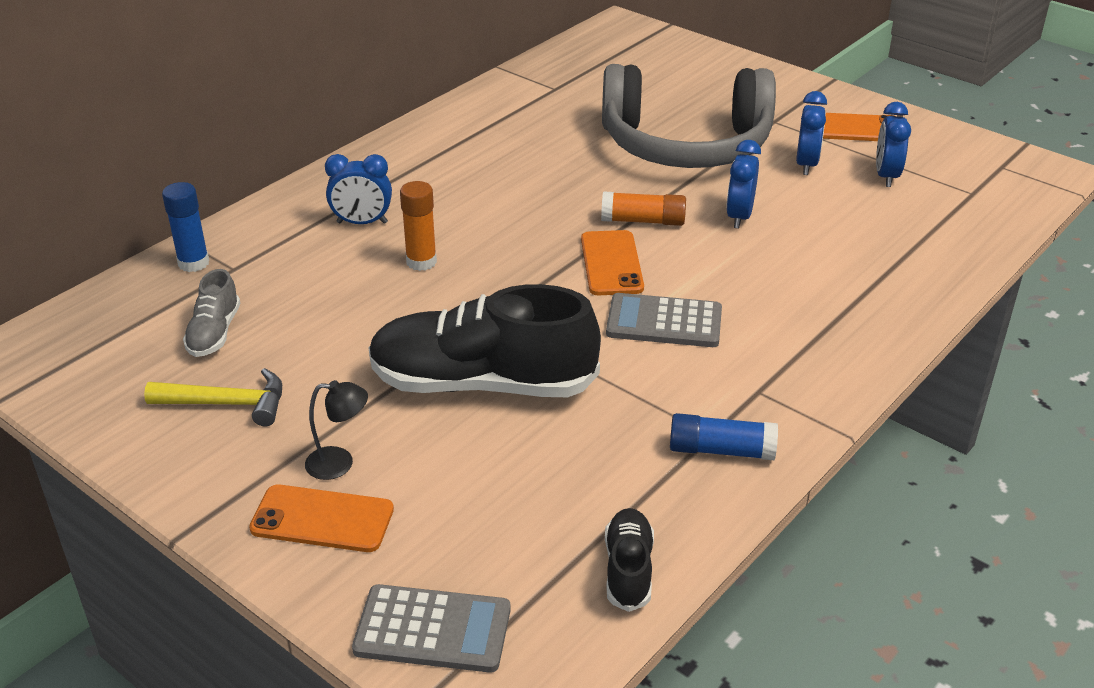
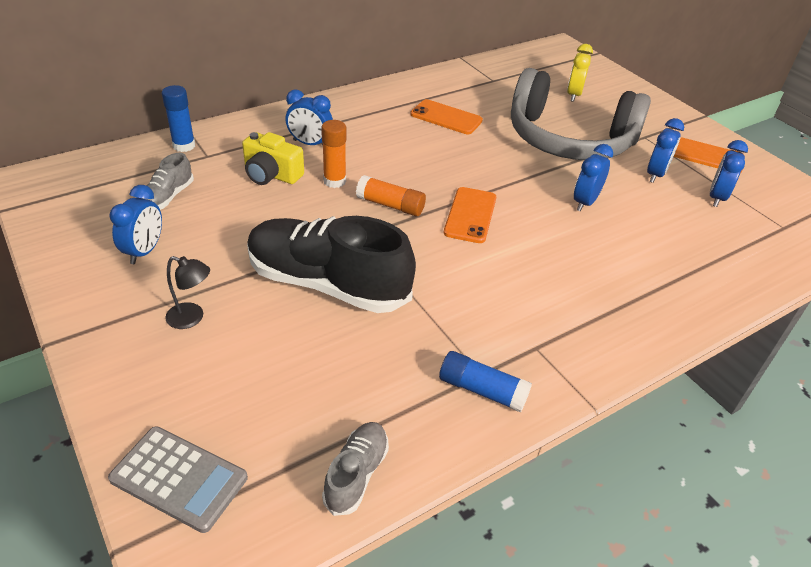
camera: 15 degrees right, 5 degrees up
yellow hammer [144,368,282,427] -> blue clock [109,185,162,264]
orange phone [249,485,394,552] -> orange phone moved to [410,99,483,134]
orange glue stick [601,191,686,226] -> orange glue stick moved to [356,175,426,216]
black shoe [605,508,654,612] -> grey shoe [322,422,389,516]
grey calculator [606,293,722,347] -> none
none -> yellow camera [242,132,304,185]
none -> yellow clock [567,44,593,102]

